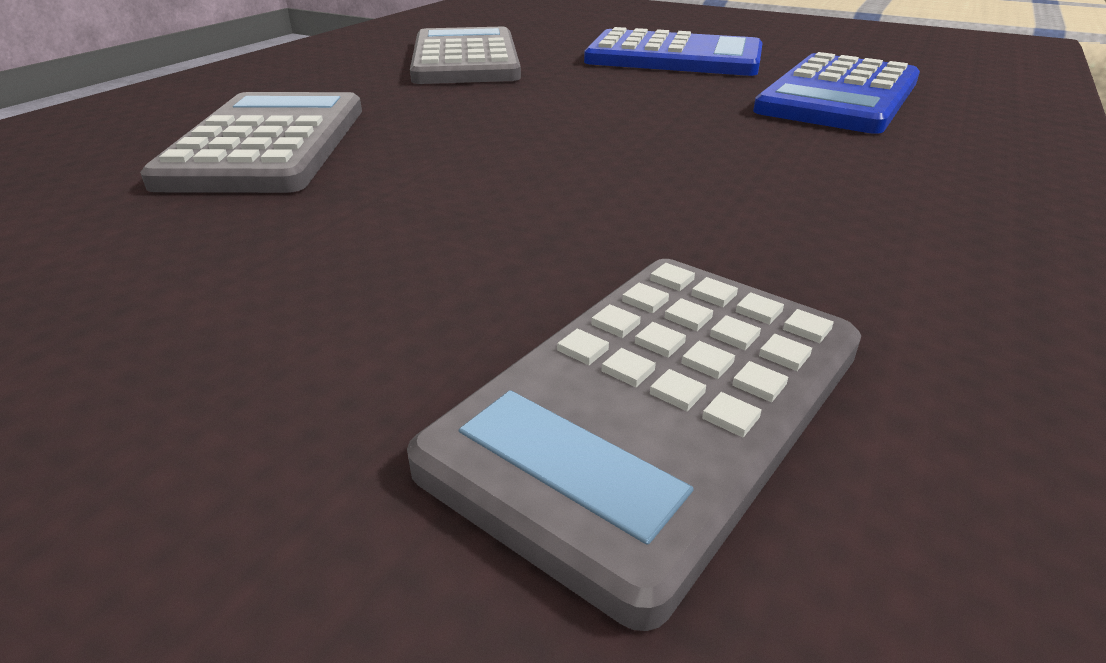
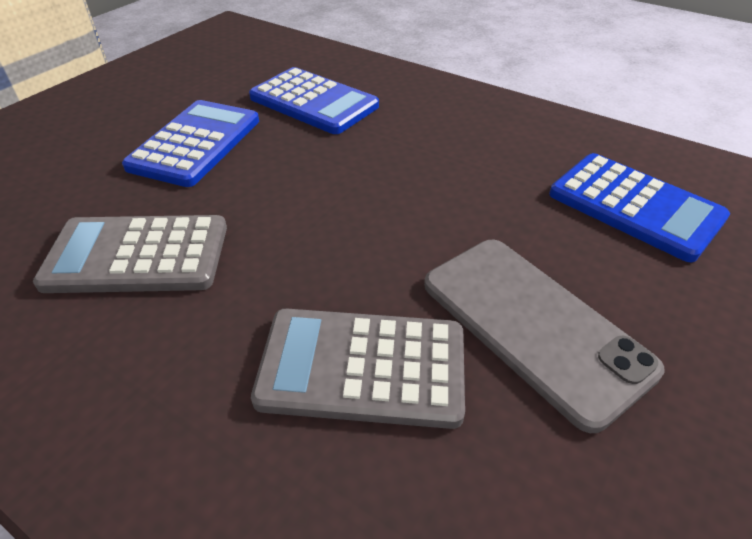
camera: 85 degrees left, 10 degrees up
grey calculator [407,259,861,631] -> blue calculator [549,153,730,262]
none -> grey phone [424,240,664,433]

